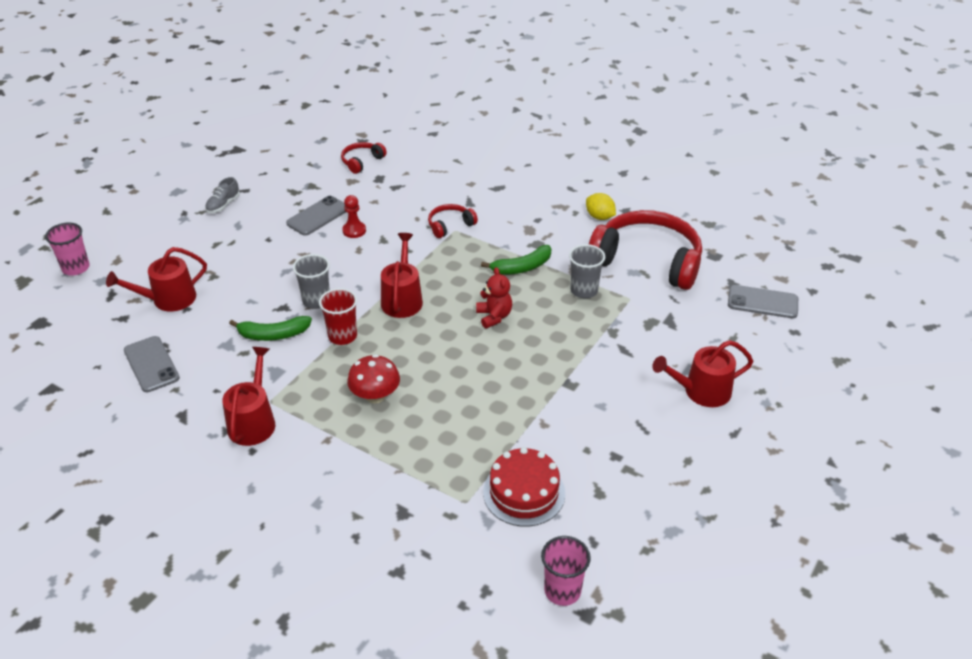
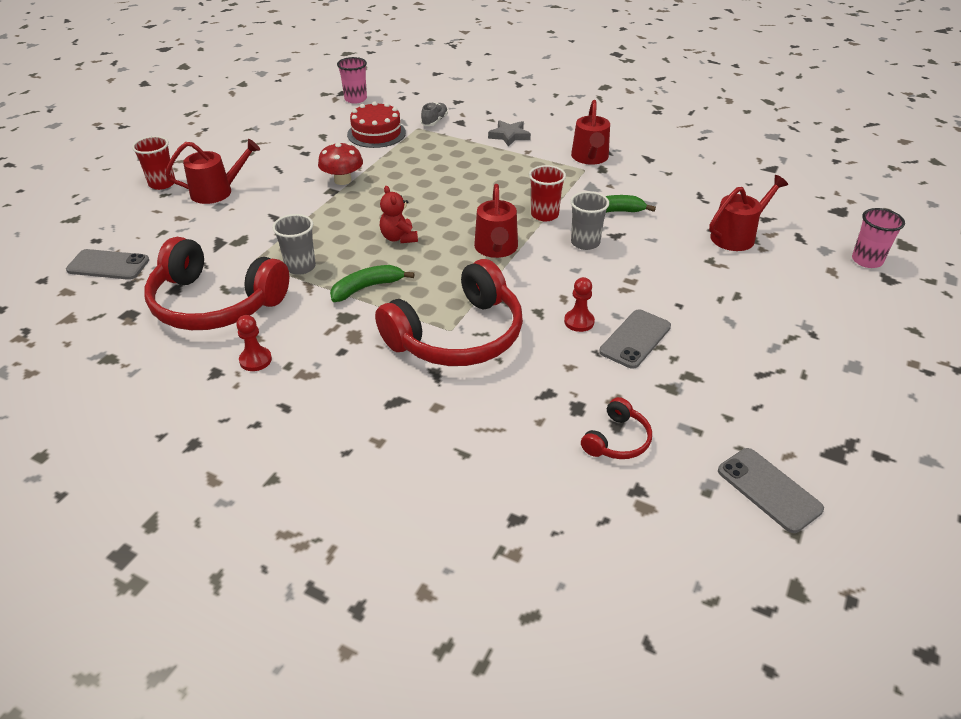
camera: 175 degrees right, 0 degrees up
grey phone [124,336,180,392] -> grey phone moved to [718,448,824,533]
grey shoe [205,177,240,213] -> grey shoe moved to [421,102,448,126]
red mushroom [347,354,400,403] -> red mushroom moved to [318,143,363,185]
red headphones [428,204,478,238] -> red headphones [375,259,523,366], size x2.23
yellow lemon [586,193,616,220] -> red pawn [236,315,272,371]
none -> red cup [132,136,175,190]
none -> grey star [488,120,531,147]

